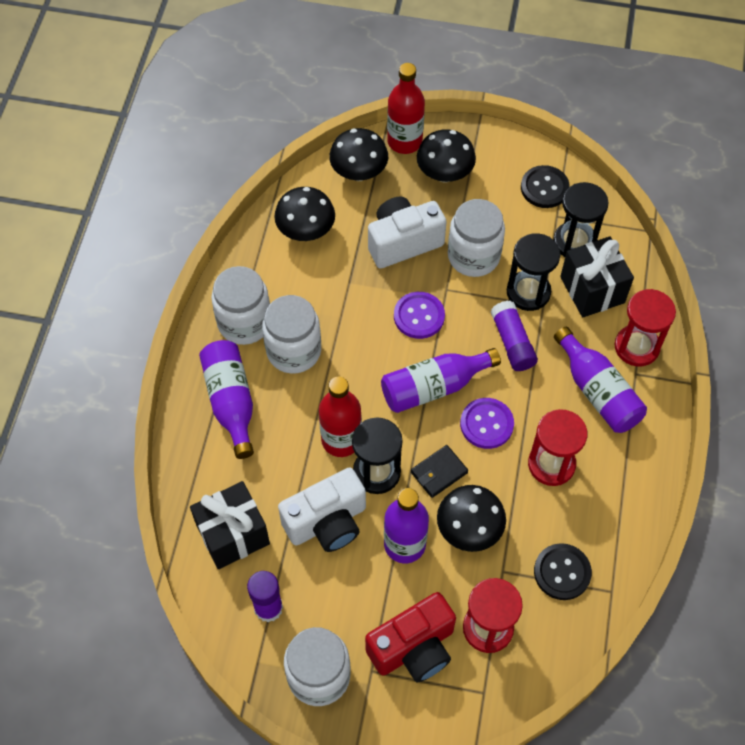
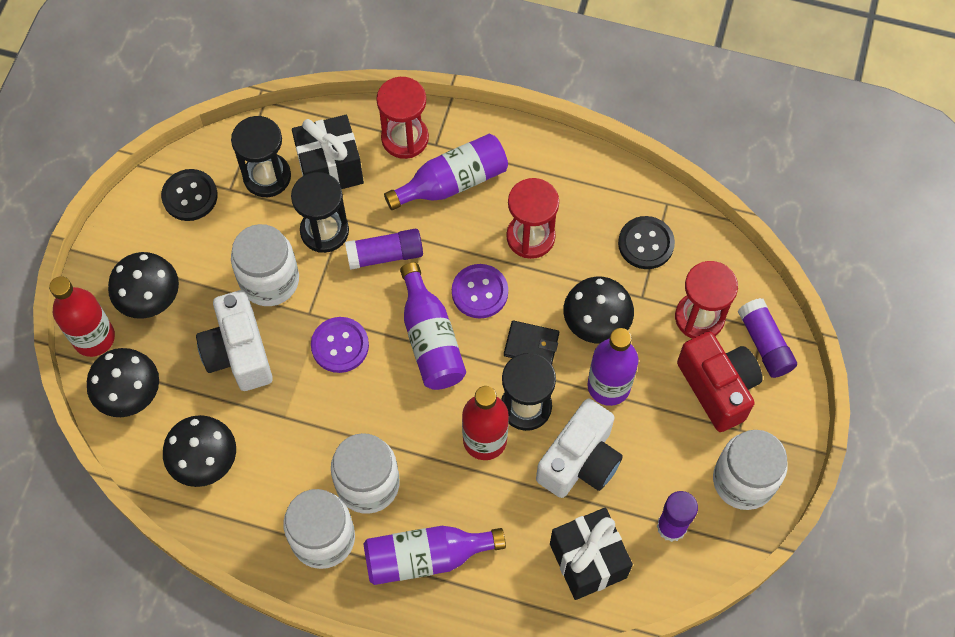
camera: 85 degrees left, 5 degrees up
white camera [278,467,366,552] -> white camera turned 60 degrees clockwise [536,399,623,498]
black wallet [411,445,468,498] -> black wallet turned 45 degrees counterclockwise [504,321,559,365]
none -> purple glue stick [738,298,797,378]

